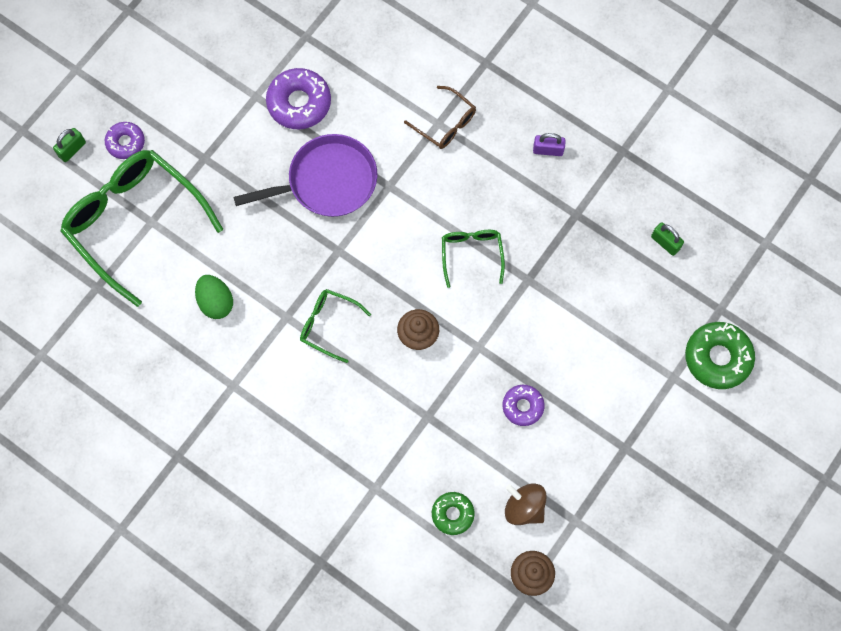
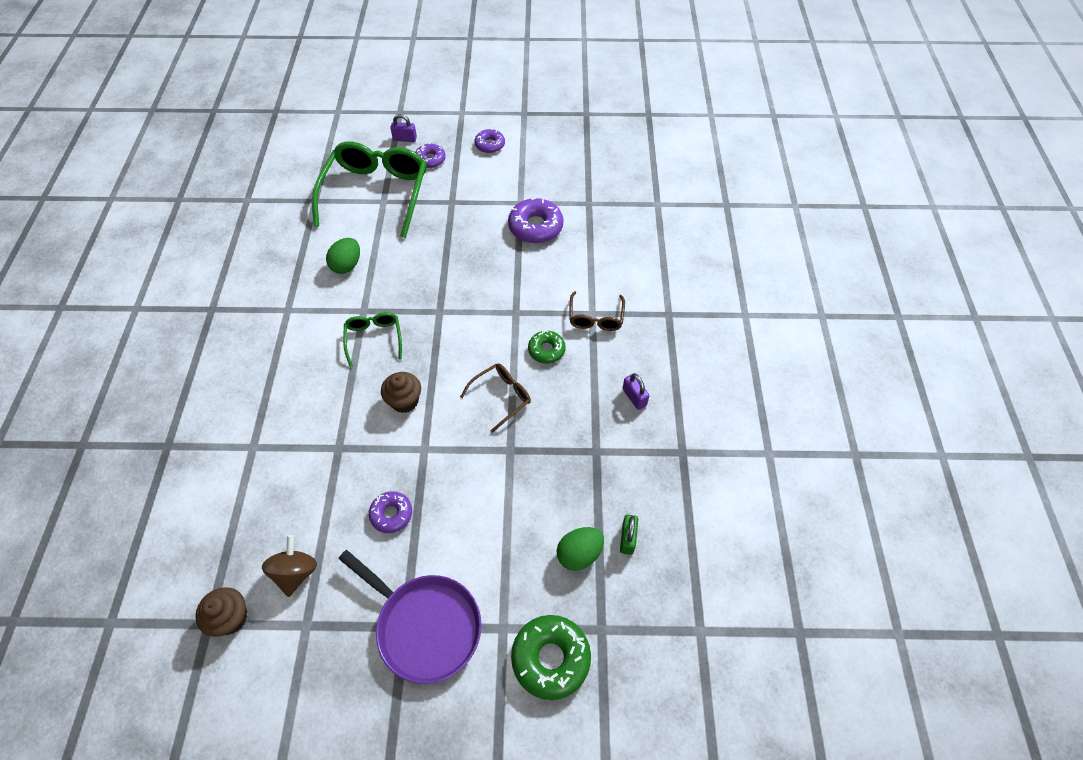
camera: 55 degrees right, 15 degrees down
green padlock [53,128,86,162] -> purple padlock [390,114,417,142]
purple pan [233,134,378,217] -> purple pan moved to [339,550,482,684]
green donut [432,492,475,535] -> green donut moved to [528,330,566,364]
green glasses [442,230,505,288] -> brown glasses [460,363,531,433]
none -> purple donut [474,129,505,153]
none -> green egg [556,527,604,571]

